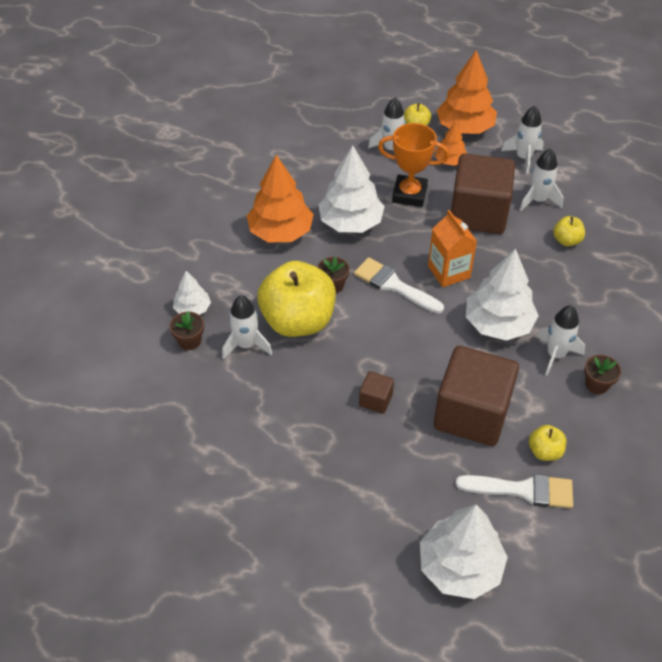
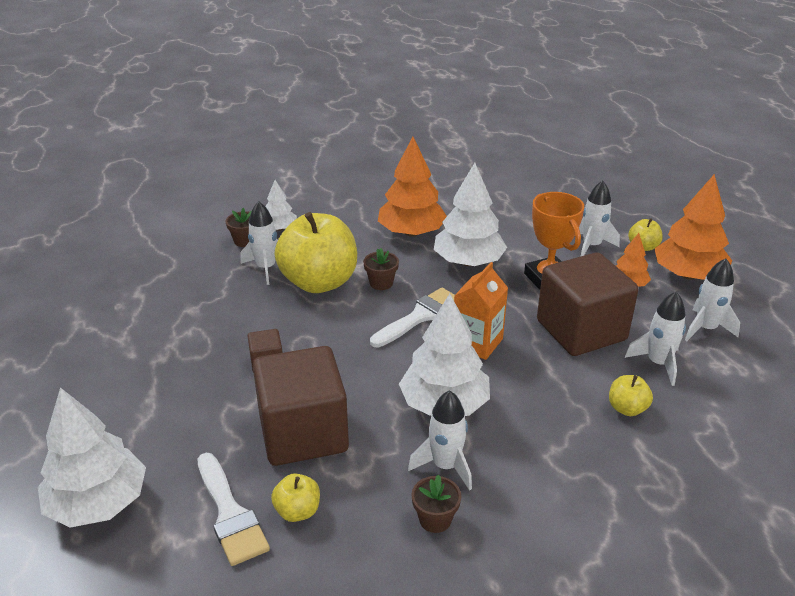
camera: 55 degrees right, 15 degrees down
white brush [354,257,444,314] -> white brush turned 45 degrees clockwise [370,288,454,348]

